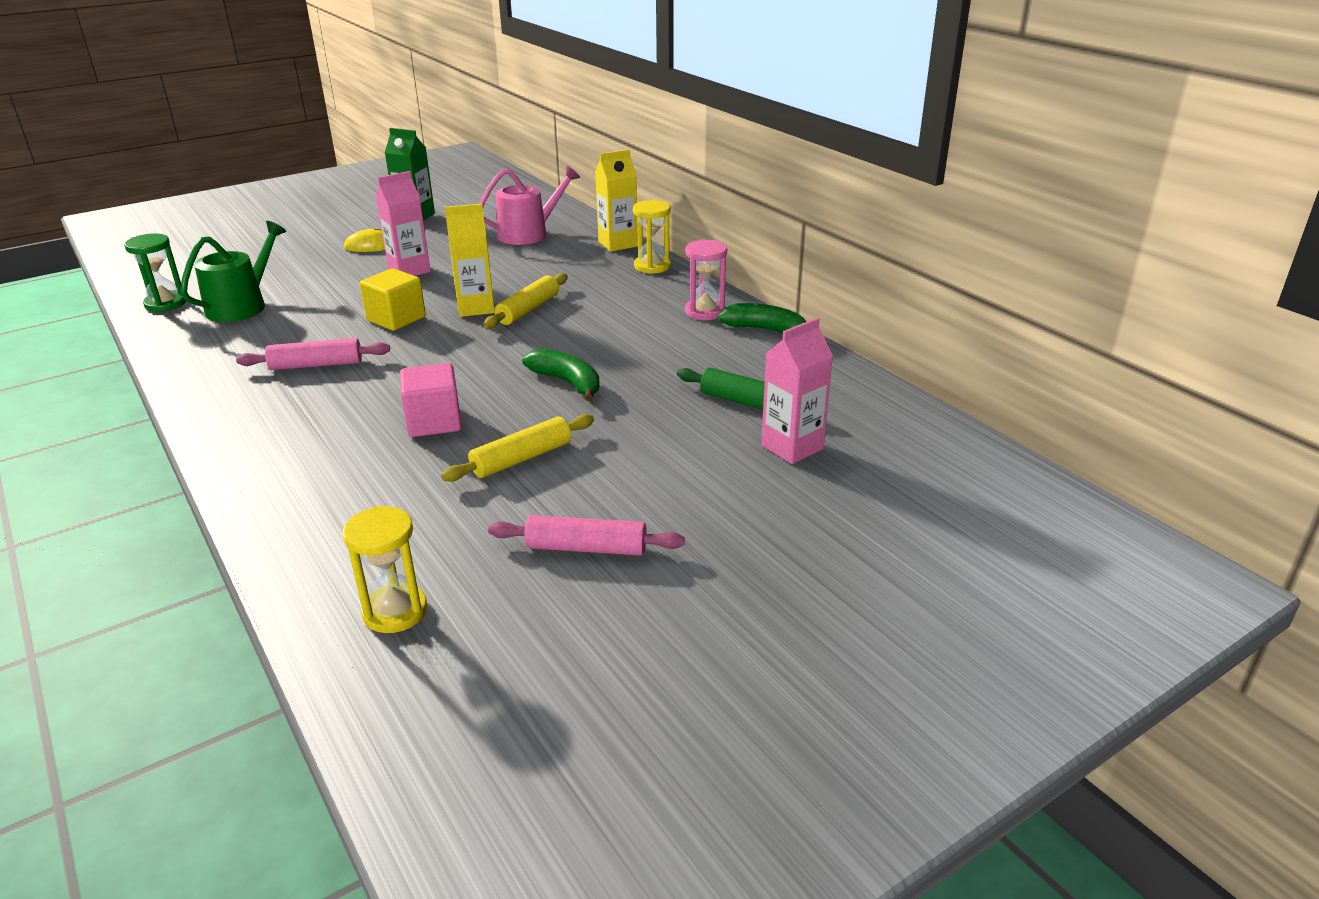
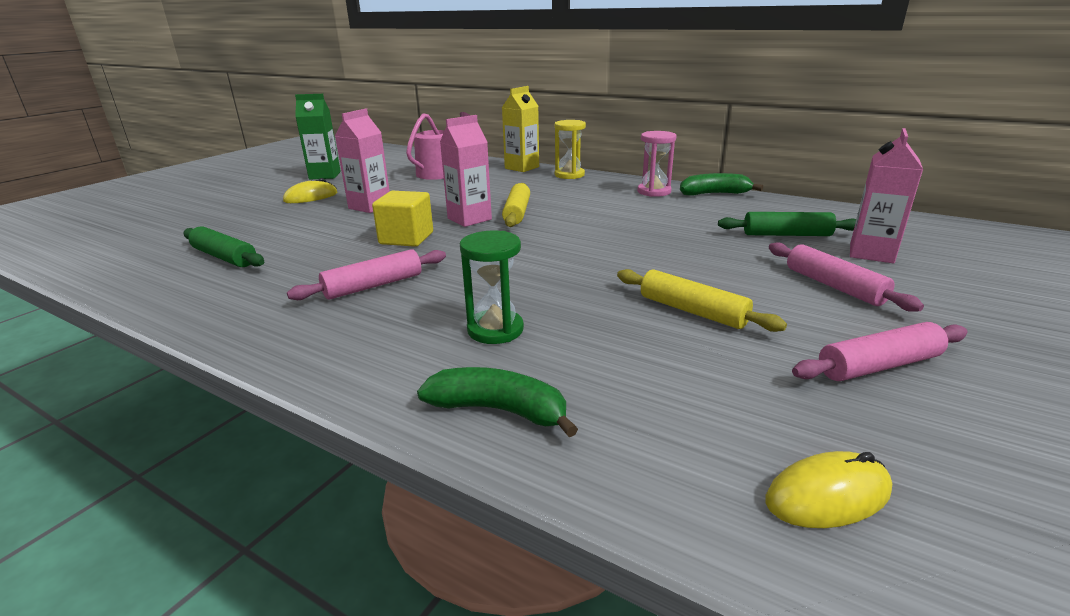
camera: 25 degrees left, 5 degrees down
green hourglass [124,234,186,312] -> green hourglass moved to [460,231,524,344]
green watering can [180,221,286,322] -> green rolling pin [183,226,264,267]
yellow hourglass [343,506,428,633] -> yellow mouse [766,451,892,528]
pink cube [400,363,462,437] -> none
yellow rolling pin [441,414,594,482] -> yellow rolling pin turned 75 degrees counterclockwise [617,269,787,332]
yellow carton [445,204,495,317] -> pink carton [440,115,492,227]
green banana [522,348,600,401] -> green banana moved to [417,367,578,437]
none -> pink rolling pin [769,243,924,312]

